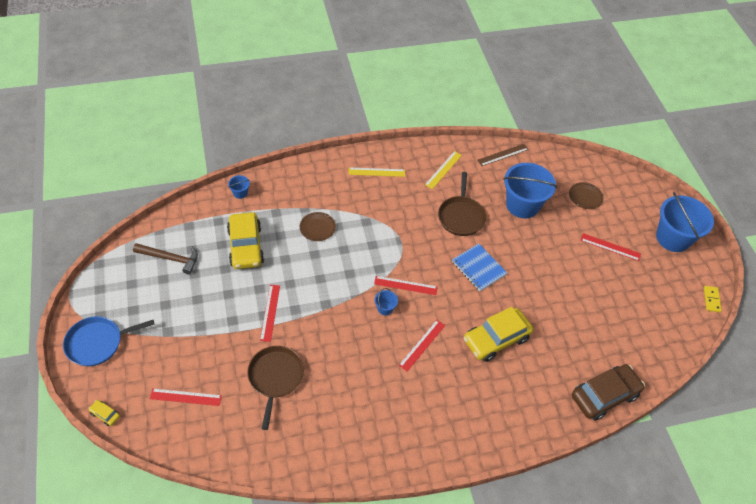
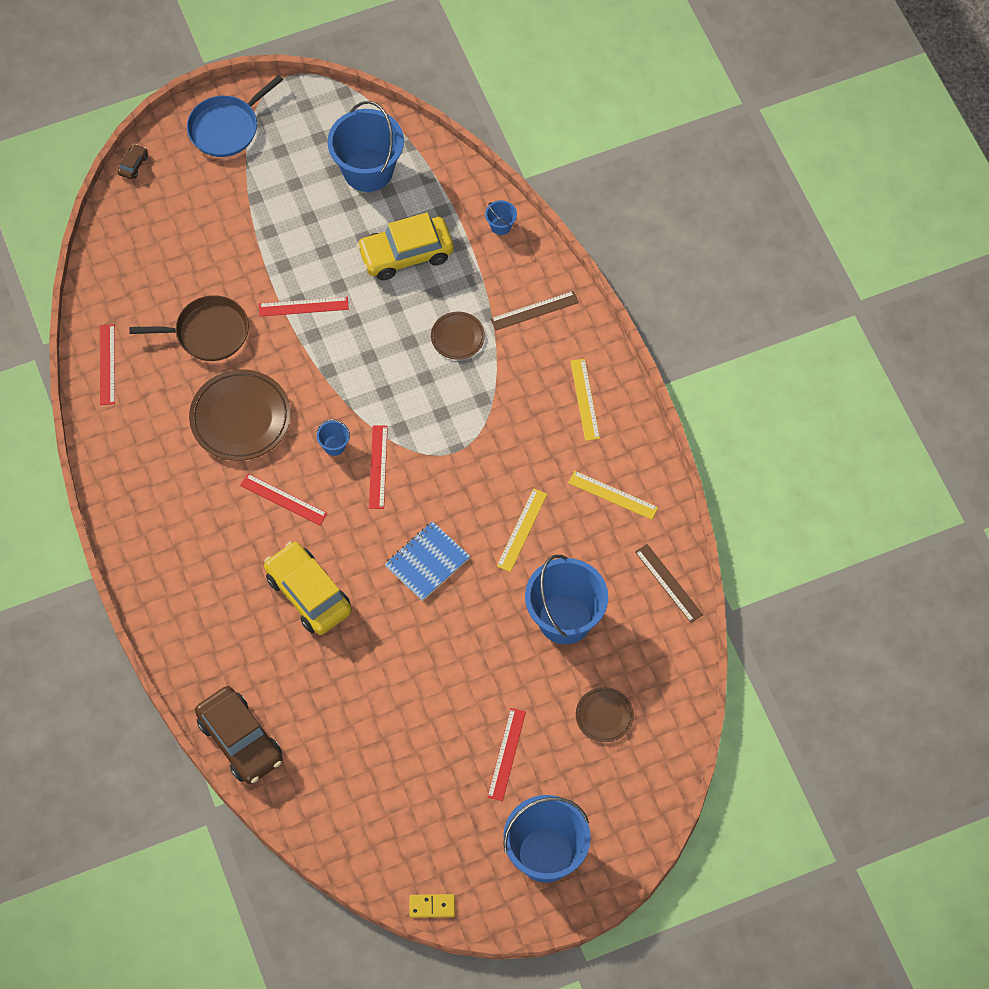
camera: 85 degrees right, 10 degrees up
blue pan [63,316,155,366] -> blue pan turned 105 degrees counterclockwise [187,75,283,157]
yellow car [88,400,120,426] -> brown car [118,144,148,179]
brown hammer [133,243,198,275] -> blue bucket [327,101,404,192]
red ruler [150,388,222,406] -> red ruler moved to [100,324,115,405]
brown pan [438,172,486,236] -> yellow ruler [497,488,547,572]
none -> brown plate [189,369,291,461]
none -> brown ruler [490,291,579,331]

